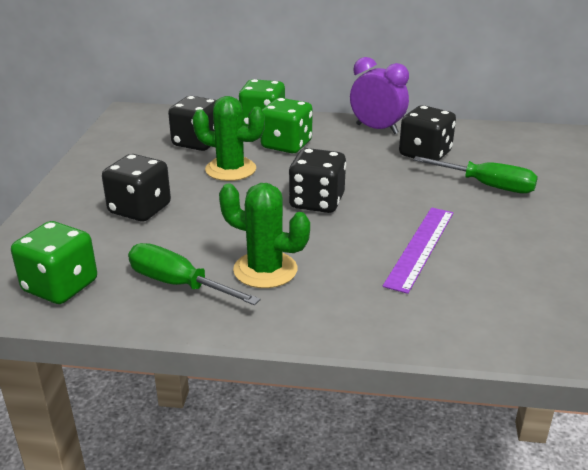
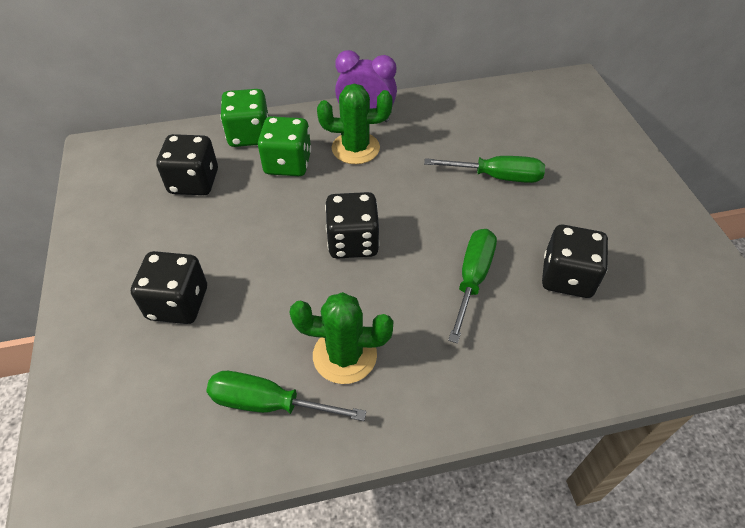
camera: 20 degrees left, 20 degrees up
green dice [11,221,97,304] -> none
green cactus [192,96,265,181] -> green cactus moved to [317,84,393,164]
purple ruler [382,207,454,294] -> green screwdriver [448,229,497,343]
black dice [399,105,456,161] -> black dice moved to [542,225,608,298]

